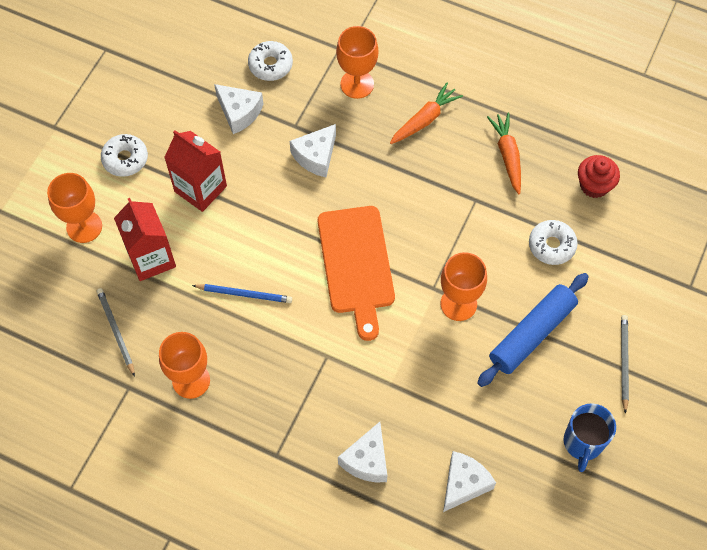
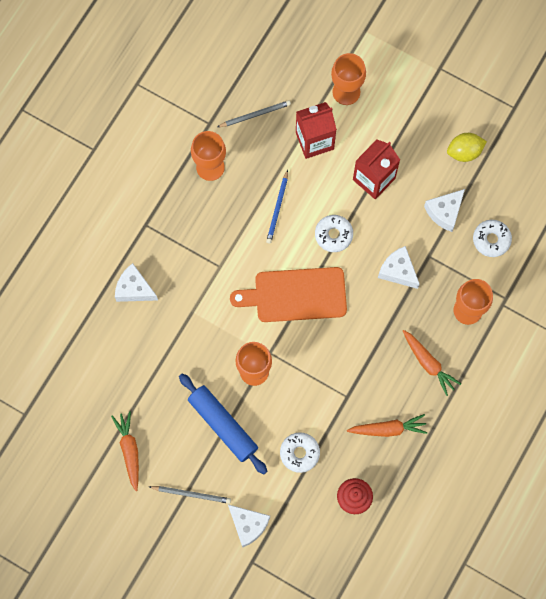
camera: 95 degrees right, 10 degrees up
white donut [101,134,148,177] -> white donut moved to [315,215,353,252]
white cheese [443,451,496,512] -> white cheese moved to [228,505,270,548]
blue mug [564,403,616,472] -> orange carrot [111,411,139,491]
none -> yellow lemon [447,133,487,162]

